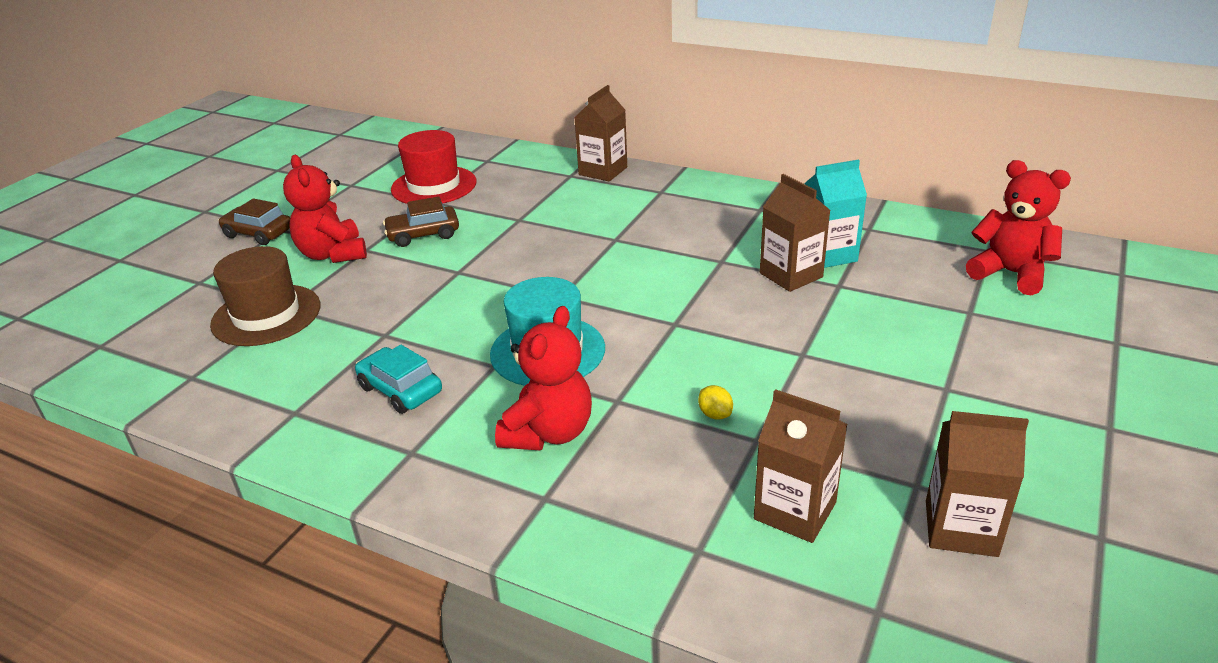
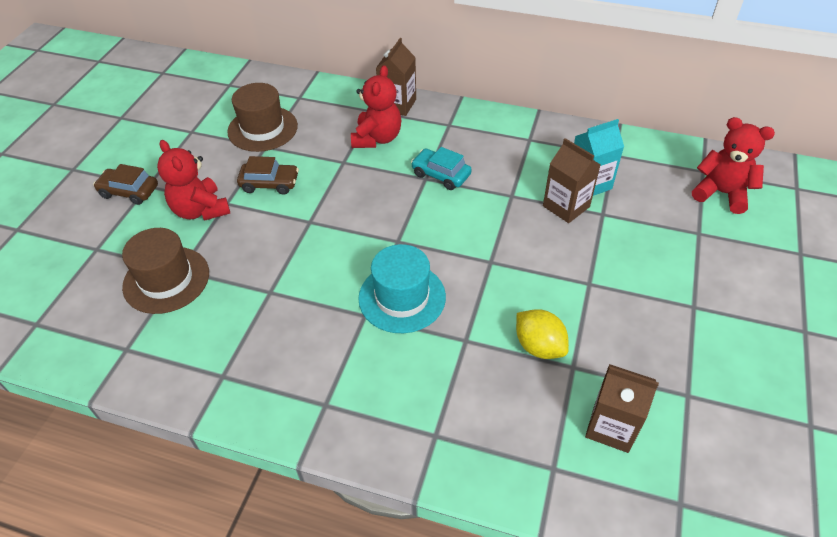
camera: 10 degrees left, 15 degrees up
turquoise car [355,345,442,414] -> turquoise car moved to [411,147,472,190]
brown car [383,197,459,247] -> brown car turned 150 degrees counterclockwise [237,156,299,195]
red hat [391,130,476,204] -> brown hat [227,83,298,152]
red teddy bear [495,306,592,451] -> red teddy bear moved to [351,65,401,148]
yellow lemon [698,385,733,420] -> yellow lemon [516,309,569,359], size x1.93
brown carton [926,411,1029,557] -> none

